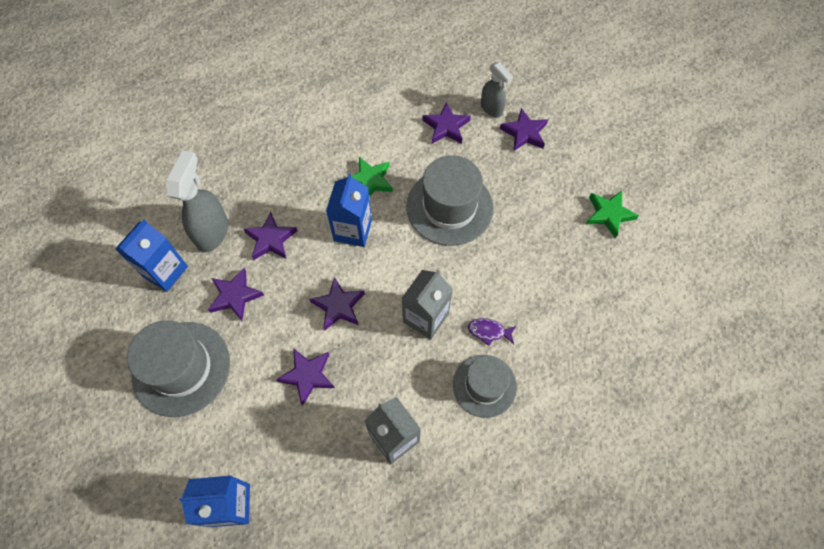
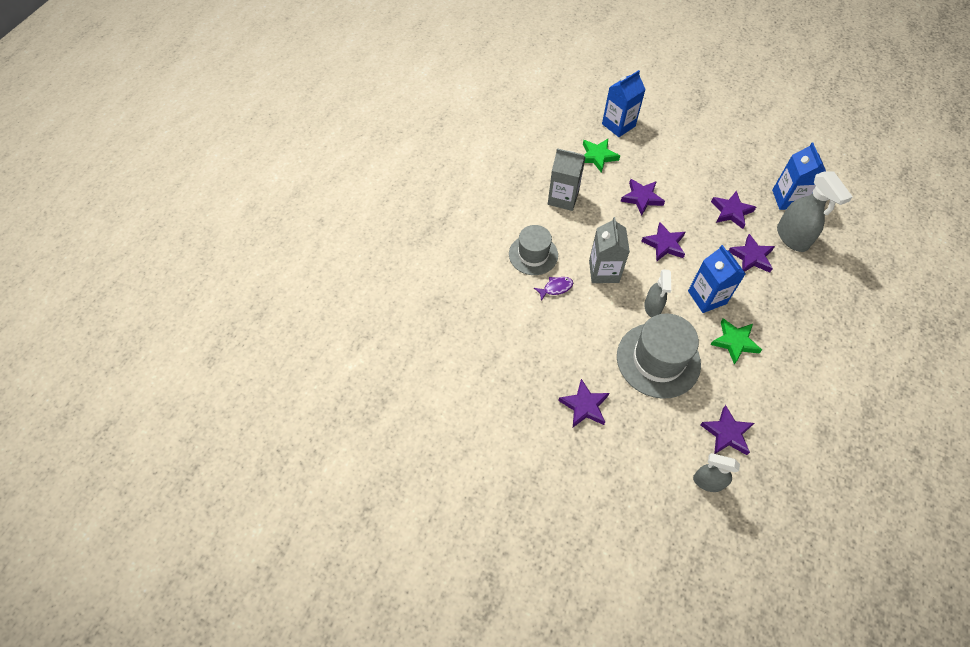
camera: 145 degrees right, 5 degrees down
grey hat [127,320,230,417] -> none
purple star [500,108,548,151] -> purple star moved to [558,379,609,427]
green star [586,191,639,238] -> green star moved to [583,139,620,173]
none -> grey spray bottle [644,269,671,317]

